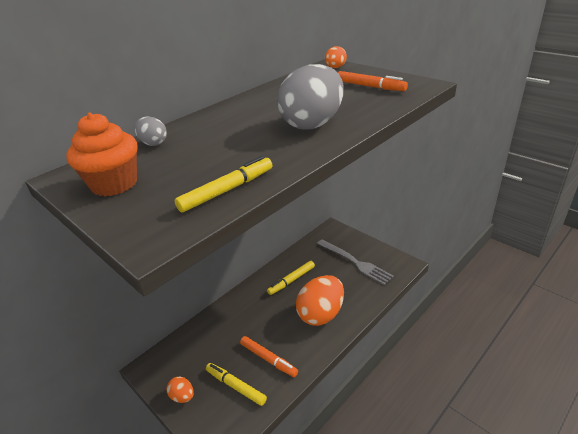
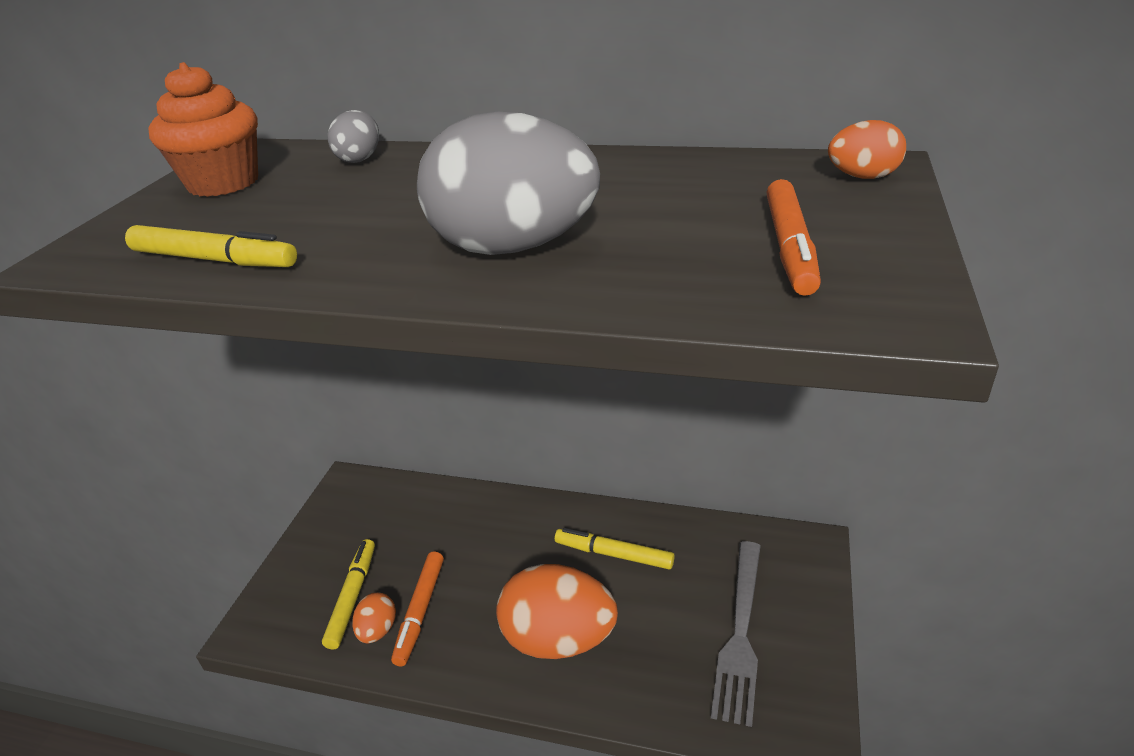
camera: 60 degrees right, 0 degrees up
orange egg [166,377,194,403] -> orange egg moved to [352,593,396,643]

